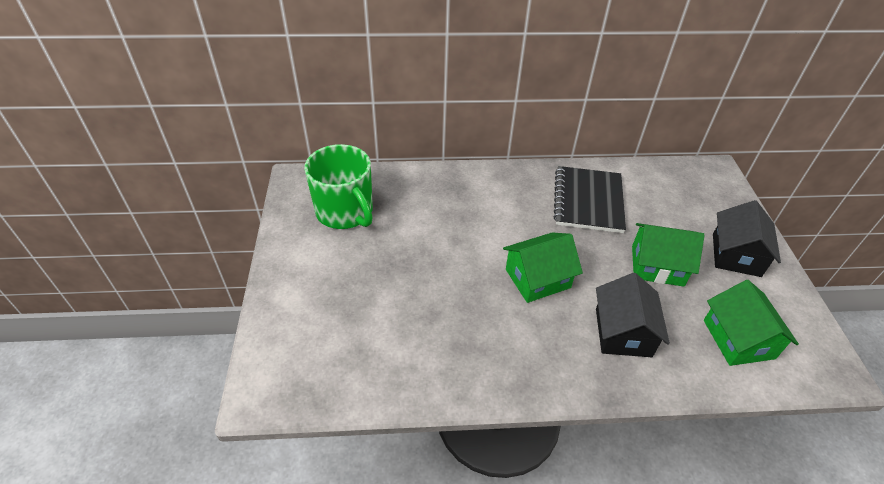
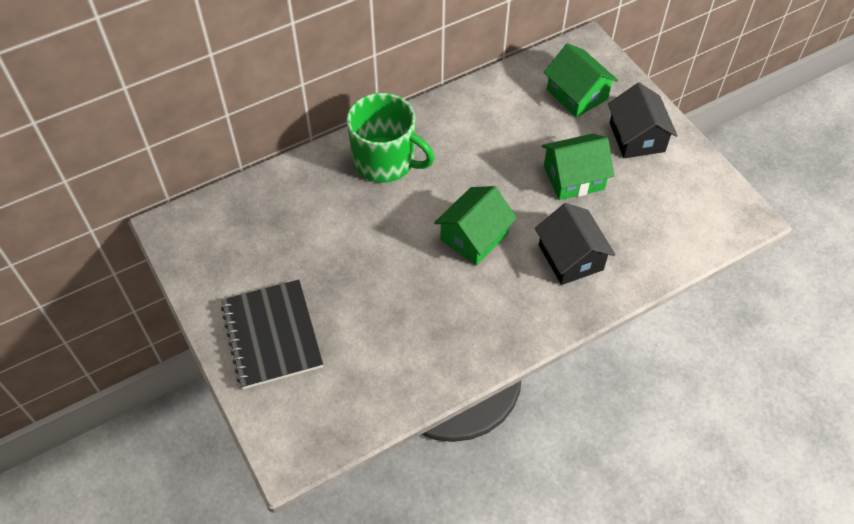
camera: 25 degrees left, 10 degrees up
green mug [304,144,373,229] -> green mug moved to [347,93,435,183]
black notebook [553,166,626,233] -> black notebook moved to [221,280,323,389]
green house [704,280,799,366] -> green house moved to [543,43,618,118]

